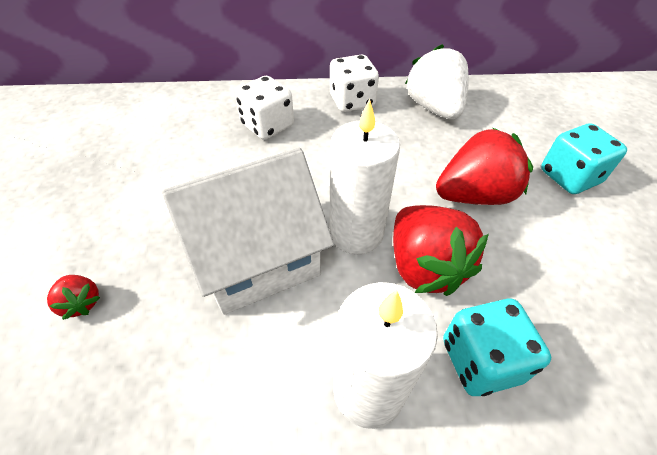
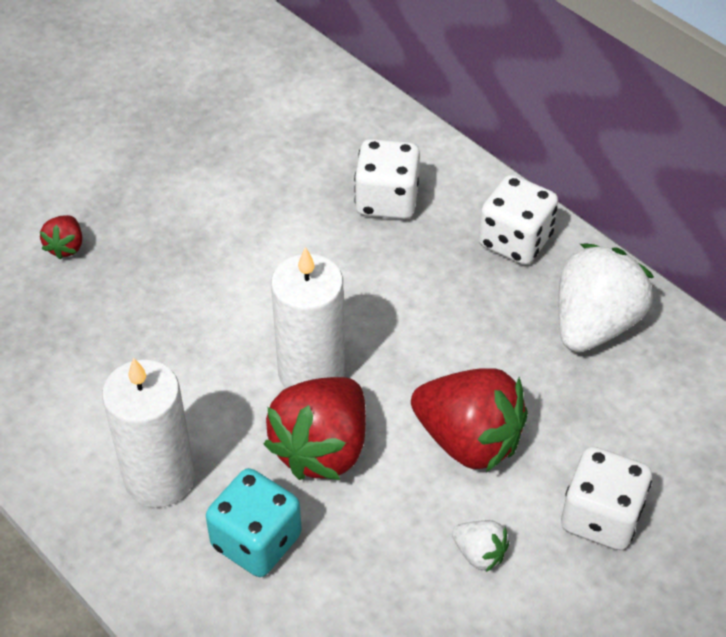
camera: 50 degrees right, 0 degrees up
white house [162,148,334,315] -> none
turquoise dice [541,123,627,194] -> white dice [561,447,652,550]
none -> white strawberry [452,520,509,572]

